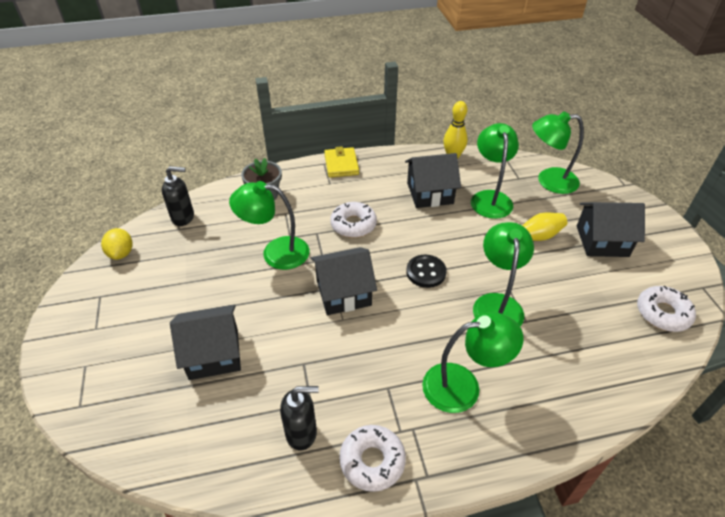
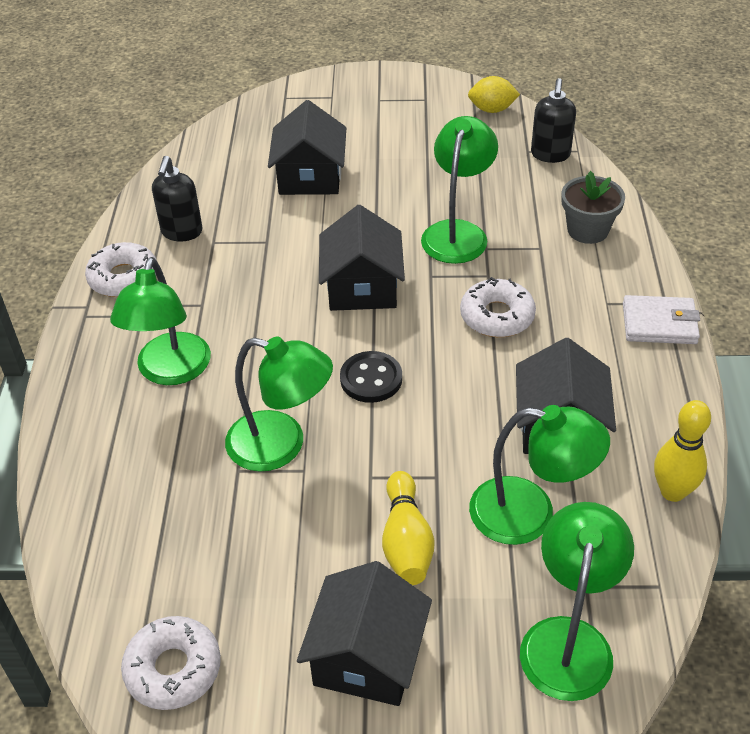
camera: 105 degrees right, 0 degrees up
yellow wallet [324,146,359,178] -> white wallet [623,295,700,344]

